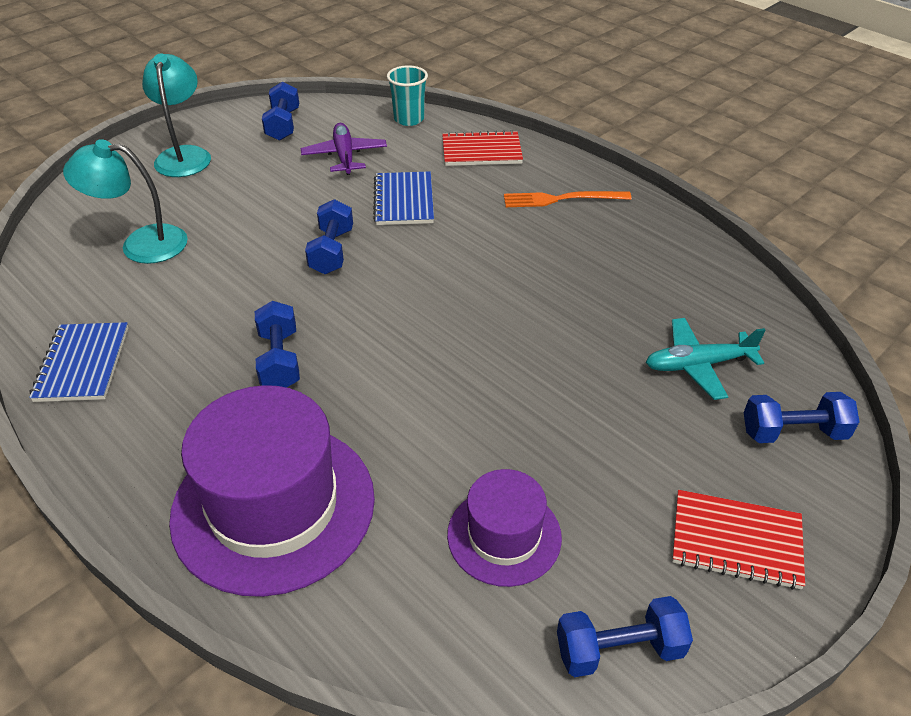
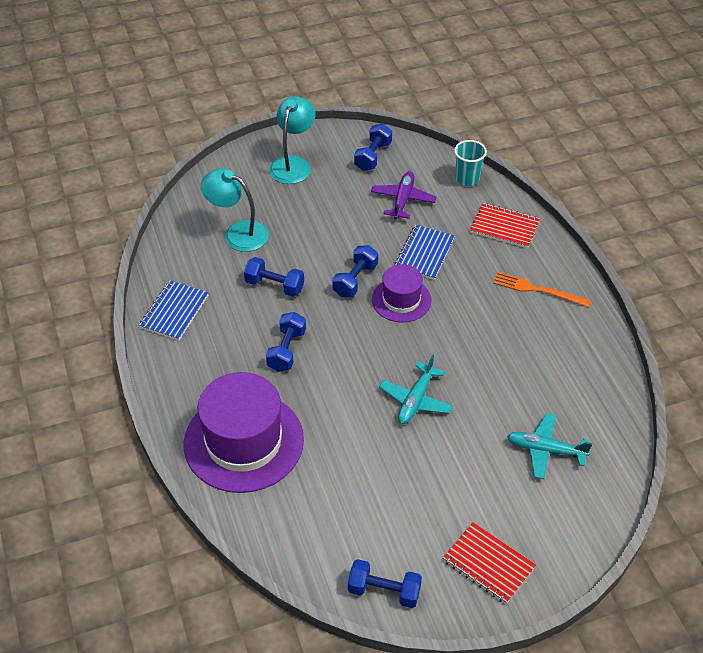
camera: 25 degrees right, 5 degrees up
purple hat [447,469,562,587] -> purple hat moved to [372,264,431,323]
blue dumbbell [744,392,859,443] -> blue dumbbell moved to [244,257,304,297]
none -> turquoise plane [379,355,453,424]

